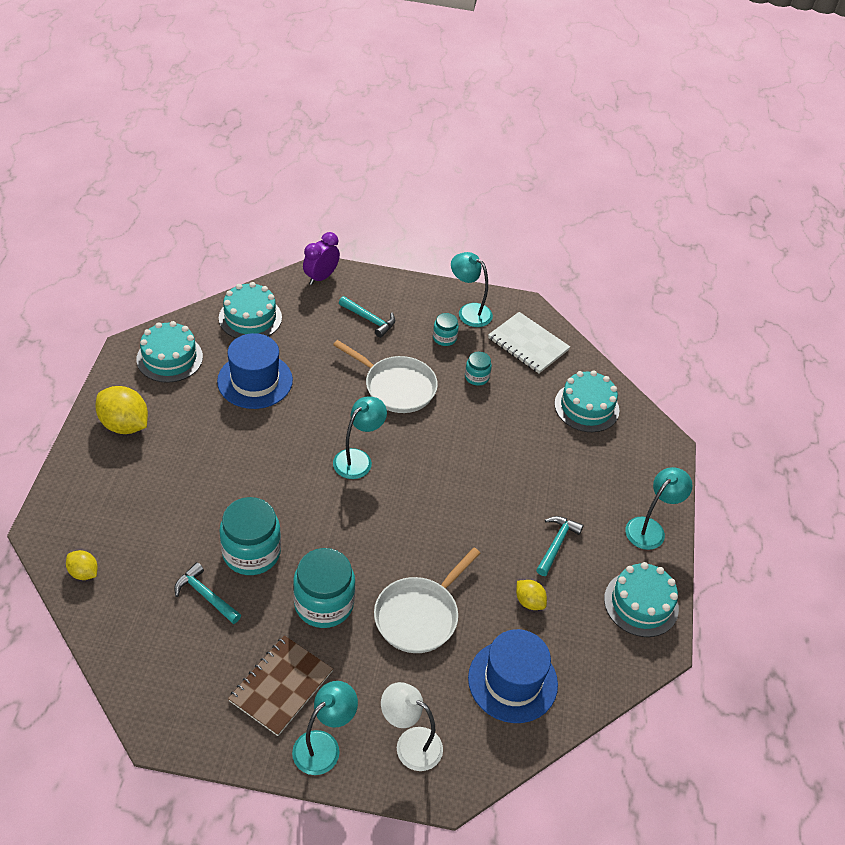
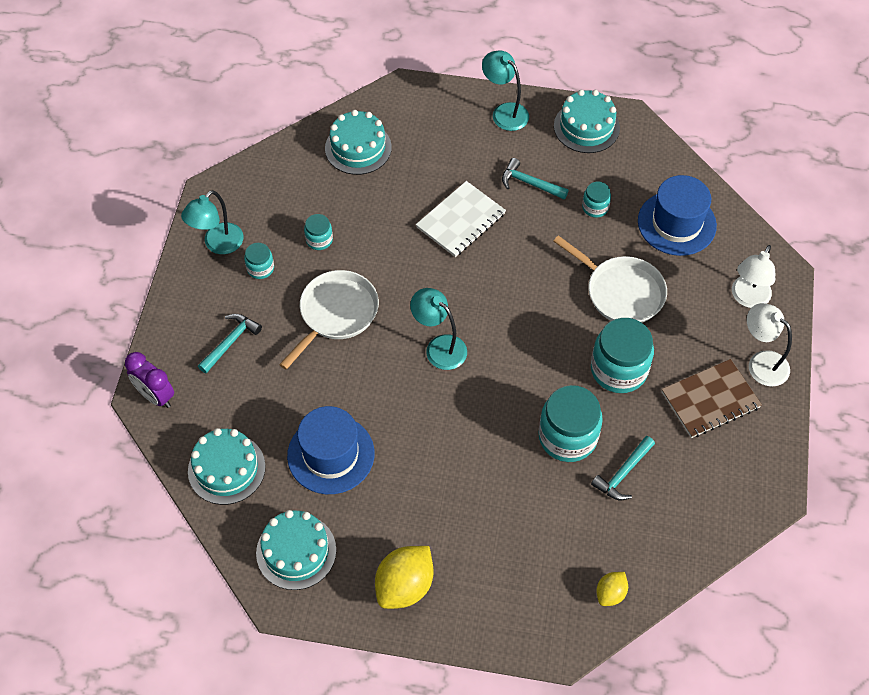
camera: 85 degrees left, 10 degrees up
brown notebook [228,635,333,736] -> brown notebook turned 60 degrees counterclockwise [662,359,762,438]
turquoise lamp [292,681,358,775] -> white lamp [747,303,792,387]
white notebook [488,312,570,373] -> white notebook moved to [416,181,506,257]
yellow lemon [516,580,547,610] -> turquoise jar [582,182,611,218]

